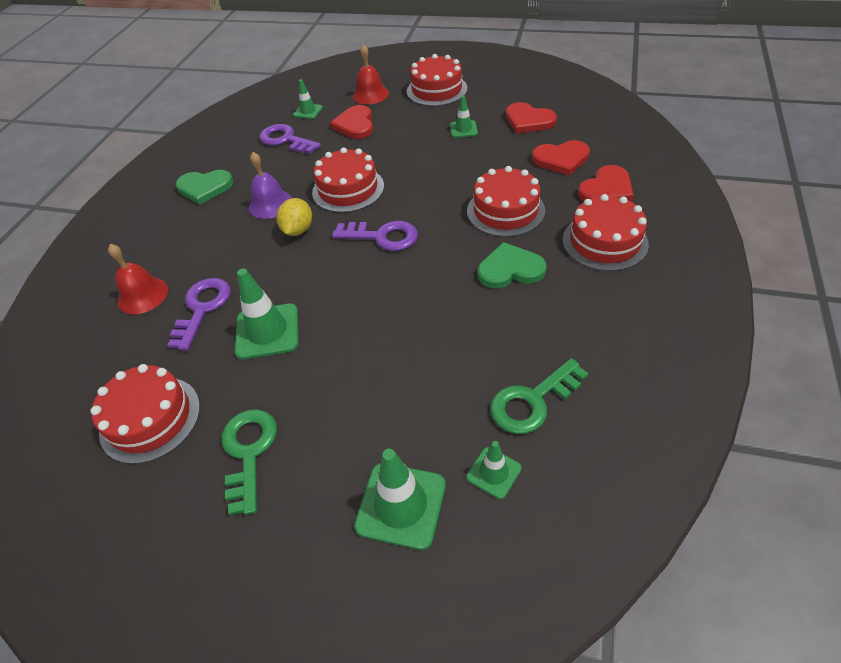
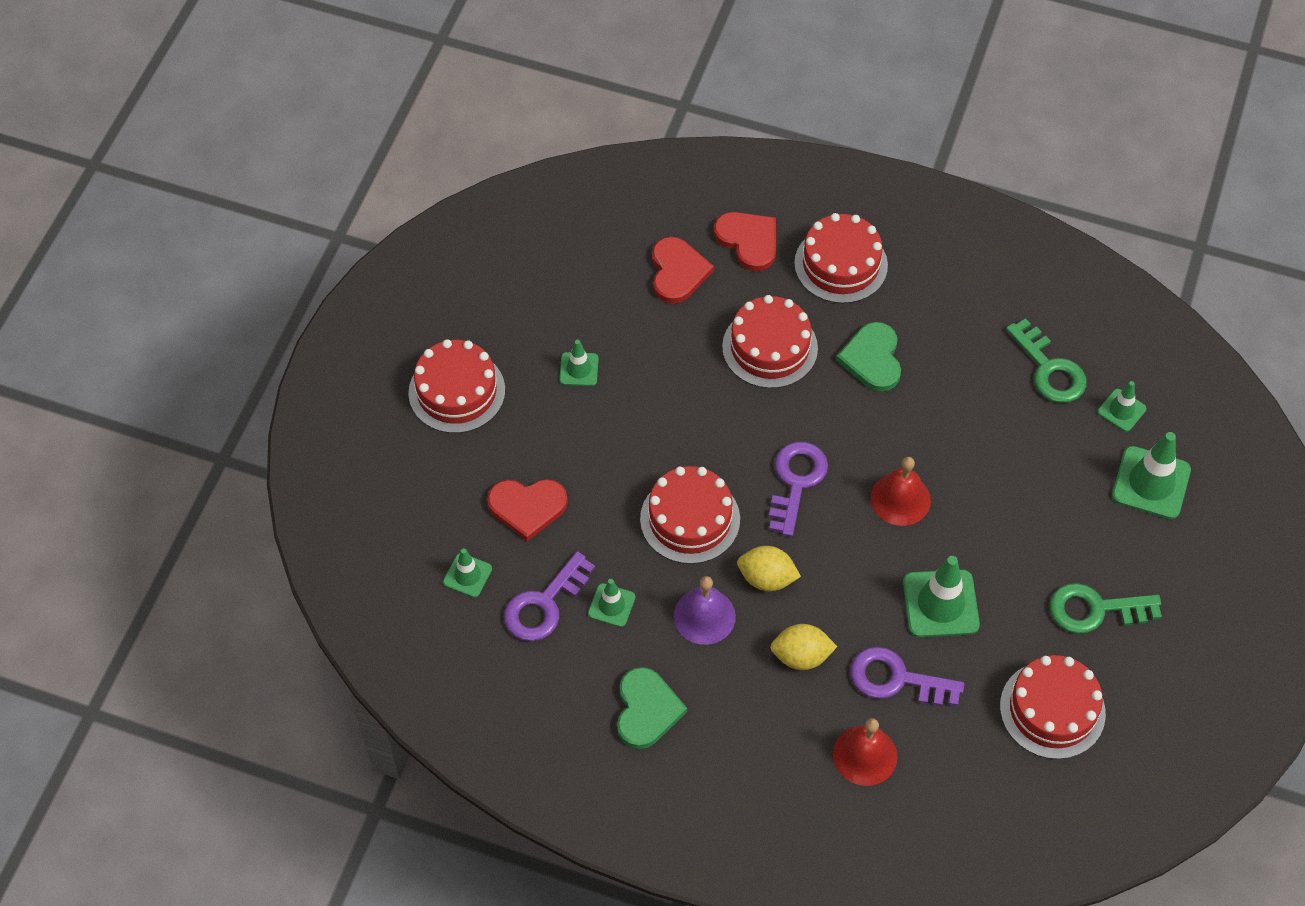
camera: 90 degrees left, 10 degrees up
red bell [353,44,389,105] -> red bell moved to [870,457,931,526]
red heart [506,102,557,133] -> none
none -> green traffic cone [588,579,636,627]
none -> yellow lemon [770,624,837,670]

